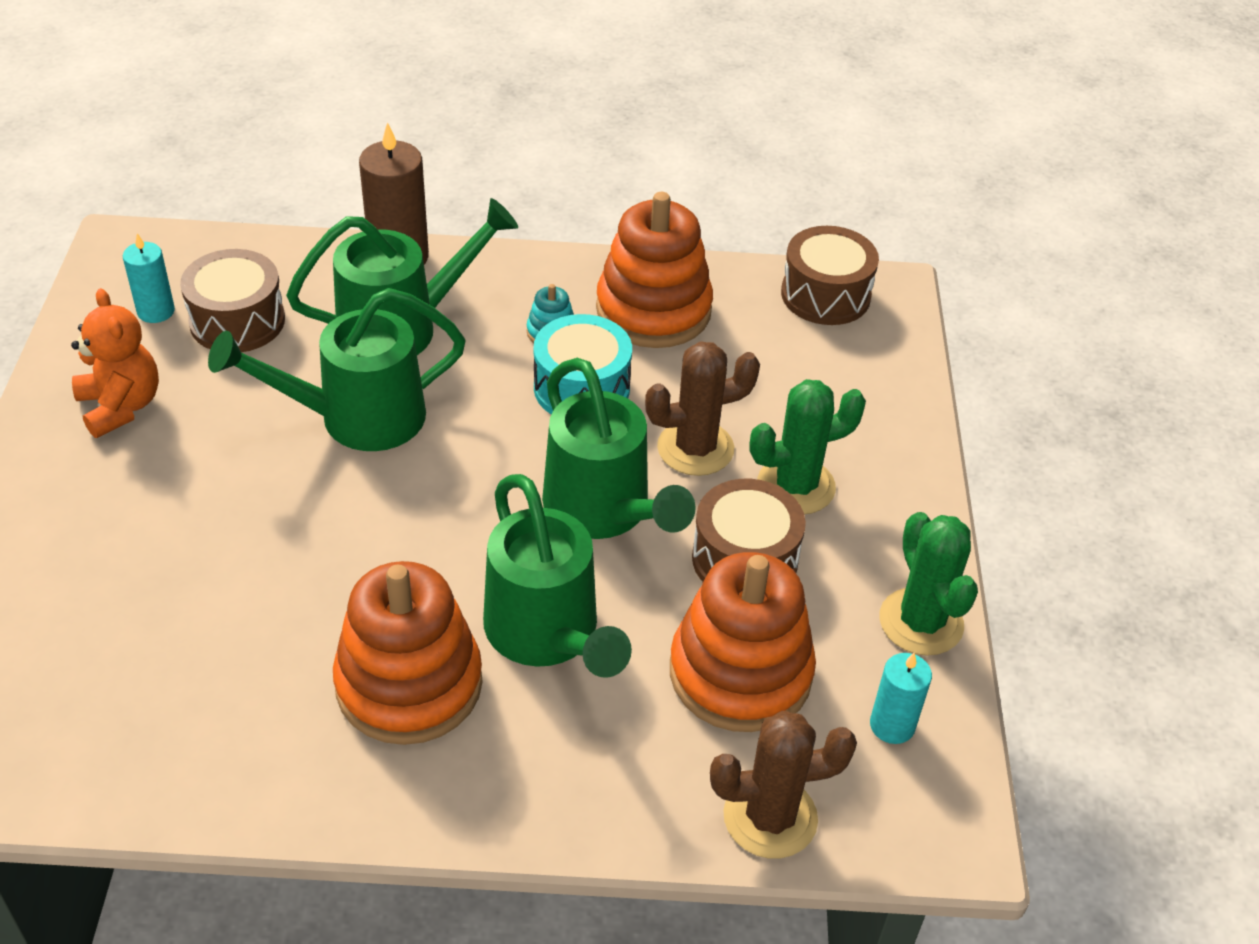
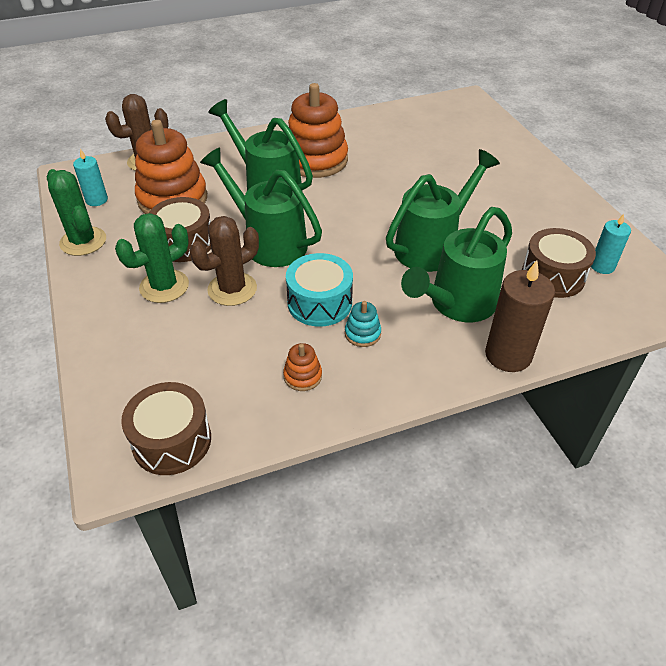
camera: 160 degrees right, 0 degrees up
orange teddy bear [71,288,159,438] -> none
orange stacking toy [596,192,713,348] -> orange stacking toy [283,343,322,391], size x0.42

